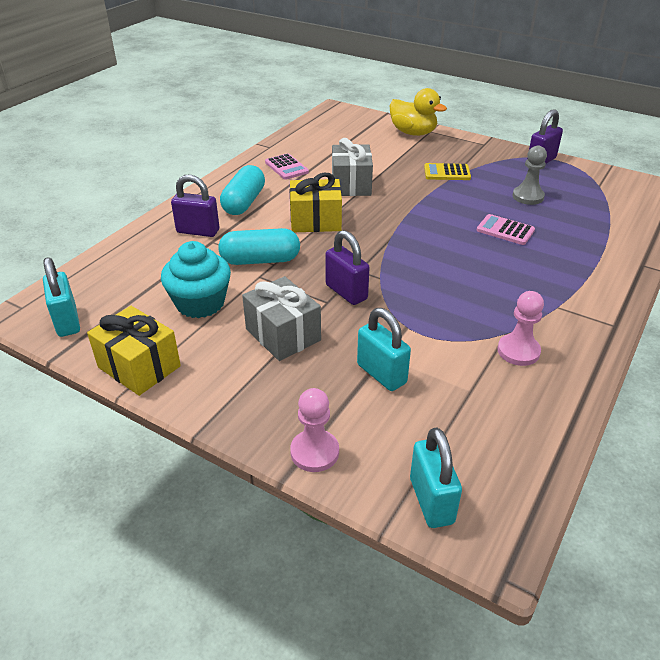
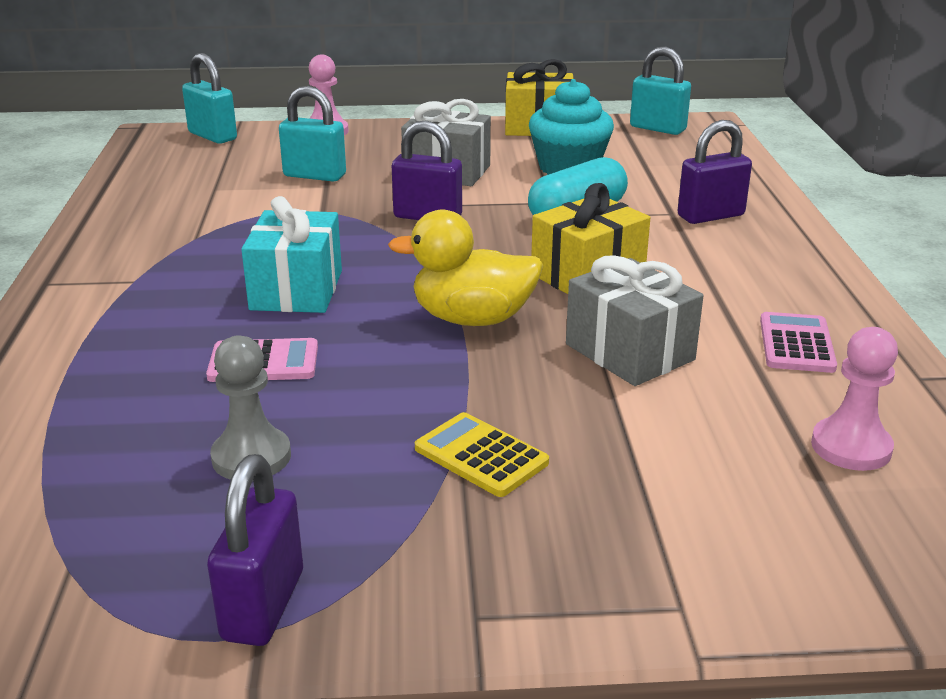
camera: 145 degrees right, 10 degrees down
turquoise capsule [220,165,265,215] -> none
pink calculator [265,153,309,180] -> pink calculator turned 75 degrees clockwise [760,312,837,373]
yellow duck [389,88,447,136] -> yellow duck moved to [388,209,544,326]
yellow calculator [424,163,471,180] -> yellow calculator turned 105 degrees counterclockwise [415,412,549,497]
pink pawn [497,291,544,366] -> pink pawn moved to [811,327,898,471]
none -> turquoise gift [241,196,342,313]

